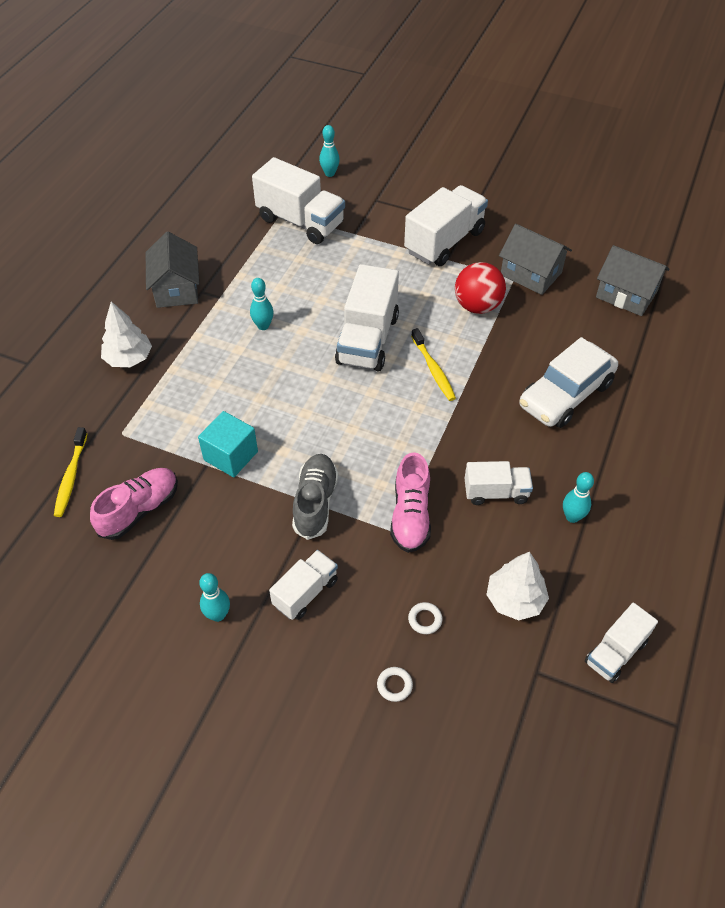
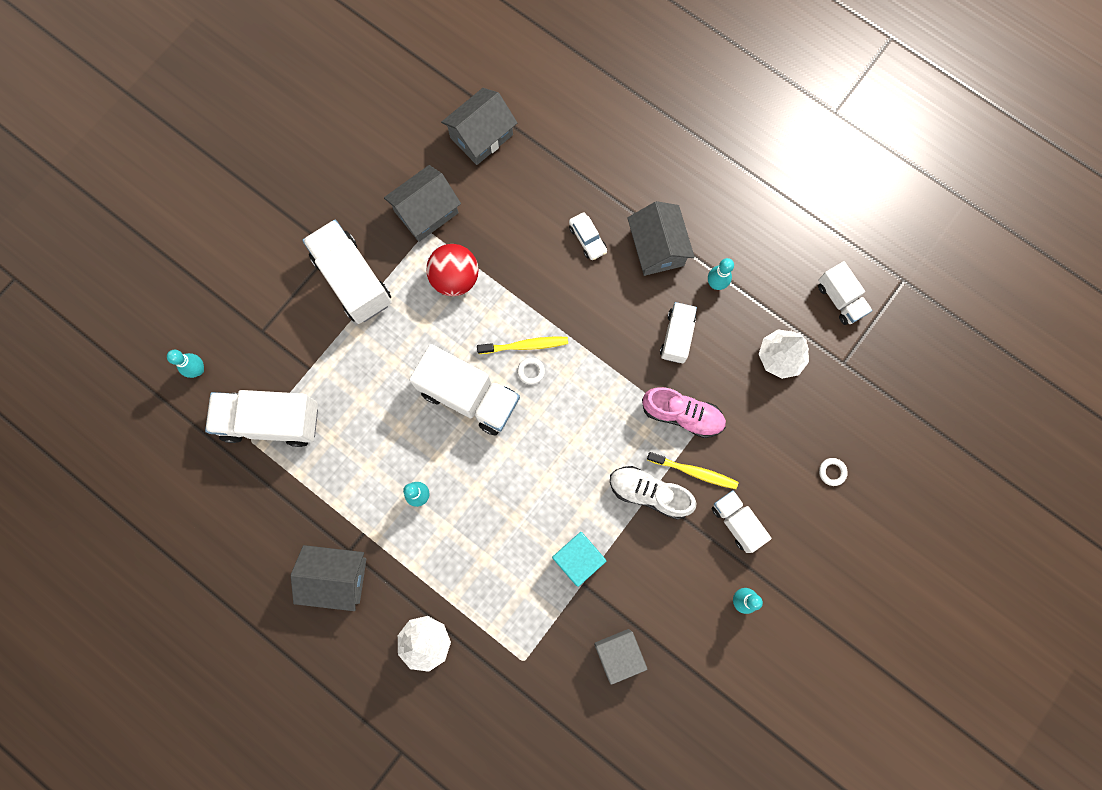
camera: 75 degrees left, 25 degrees up
yellow toothbrush [54,427,87,517] -> yellow toothbrush moved to [647,452,739,489]
pink shoe [90,468,178,540] -> grey cube [594,629,647,685]
white truck [252,157,345,244] -> white truck turned 135 degrees counterclockwise [205,390,318,447]
grey shoe [292,454,338,540] -> white shoe [610,466,696,519]
white ring [408,602,443,634] -> white ring moved to [517,358,545,385]
white car [519,337,618,428] -> white car [569,212,607,260], size x0.47
none -> grey house [627,201,695,276]

